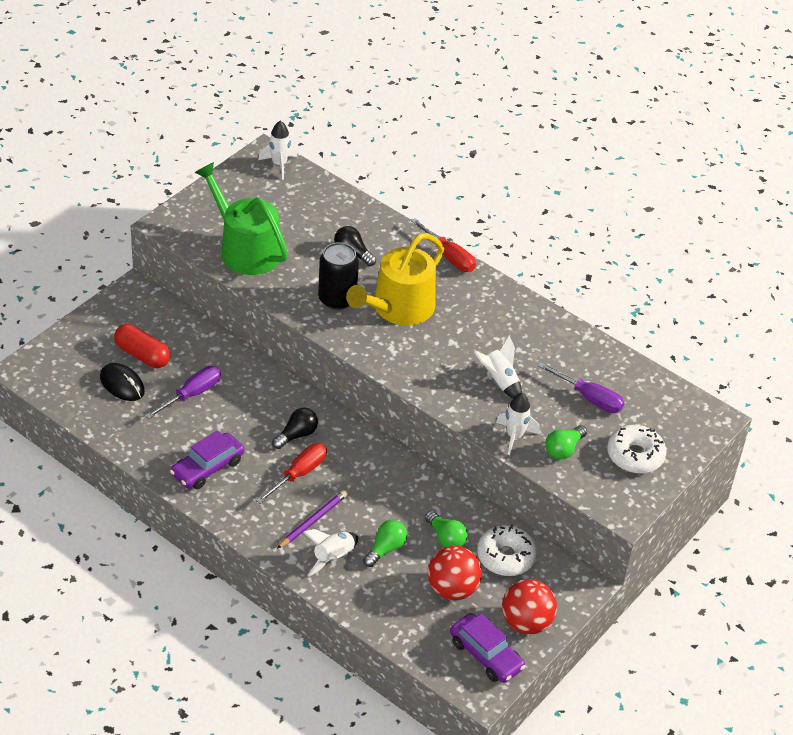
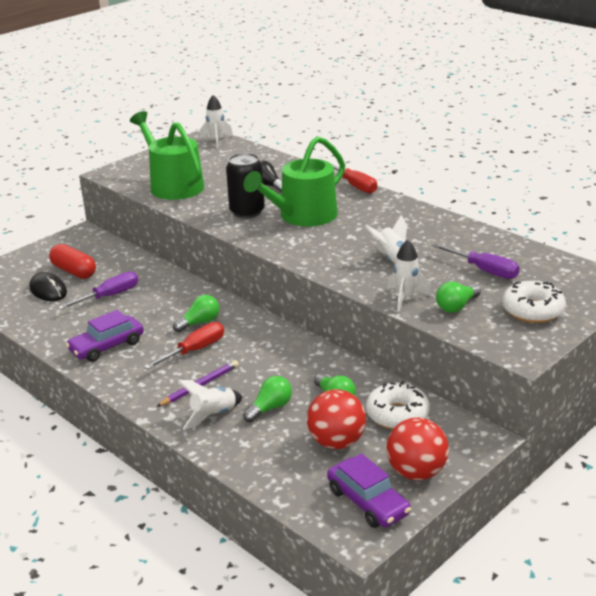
camera: 10 degrees right, 15 degrees down
black light bulb [272,408,318,449] -> green light bulb [173,295,219,332]
yellow watering can [346,233,444,325] -> green watering can [244,136,345,227]

